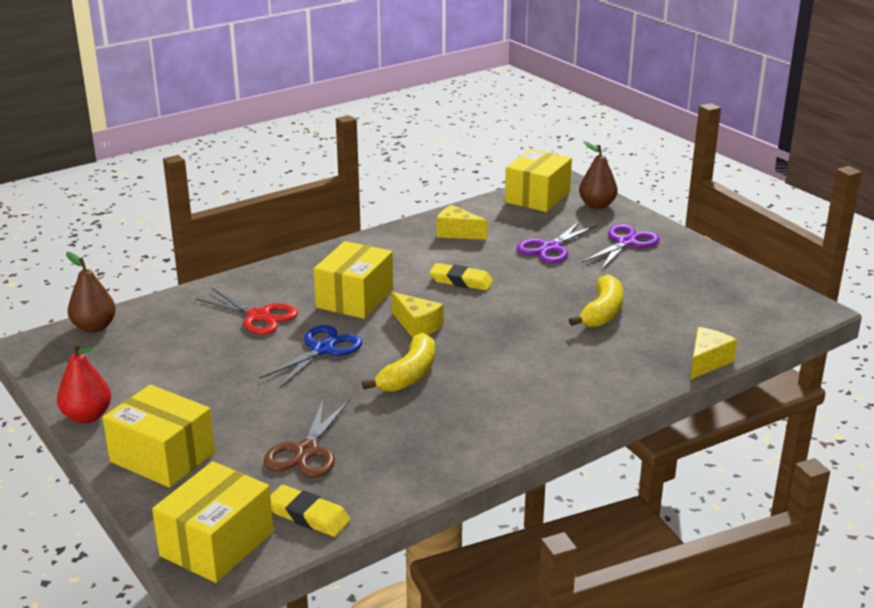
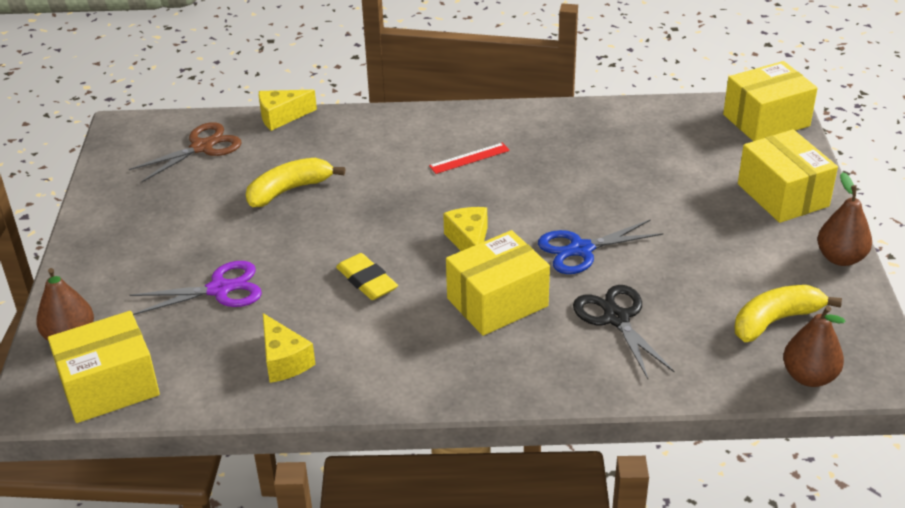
camera: 145 degrees left, 10 degrees up
red pear [57,342,111,423] -> brown pear [817,172,872,266]
red scissors [195,288,298,335] -> black scissors [573,285,675,379]
brown scissors [264,398,349,477] -> brown scissors moved to [129,122,242,182]
yellow eraser [270,485,351,537] -> none
yellow banana [362,333,435,392] -> yellow banana moved to [734,285,842,342]
purple scissors [582,224,660,270] -> none
none -> red ruler [429,143,510,174]

